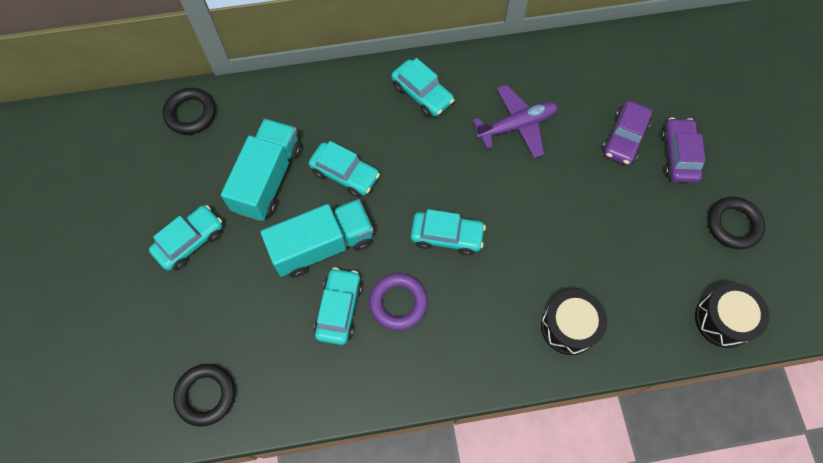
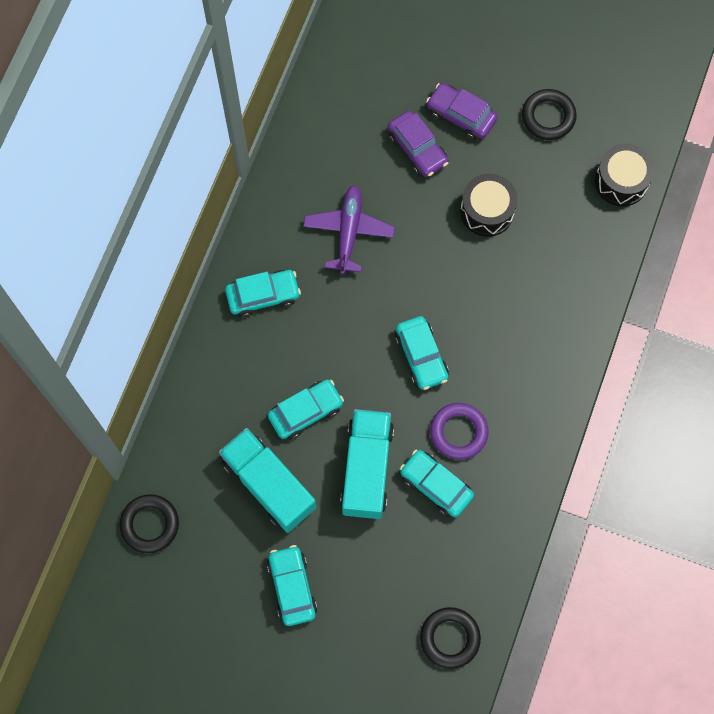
camera: 60 degrees left, 5 degrees up
turquoise car [411,209,486,255] -> turquoise car turned 120 degrees clockwise [395,316,449,390]
black drum [541,290,607,355] -> black drum moved to [460,174,517,237]

